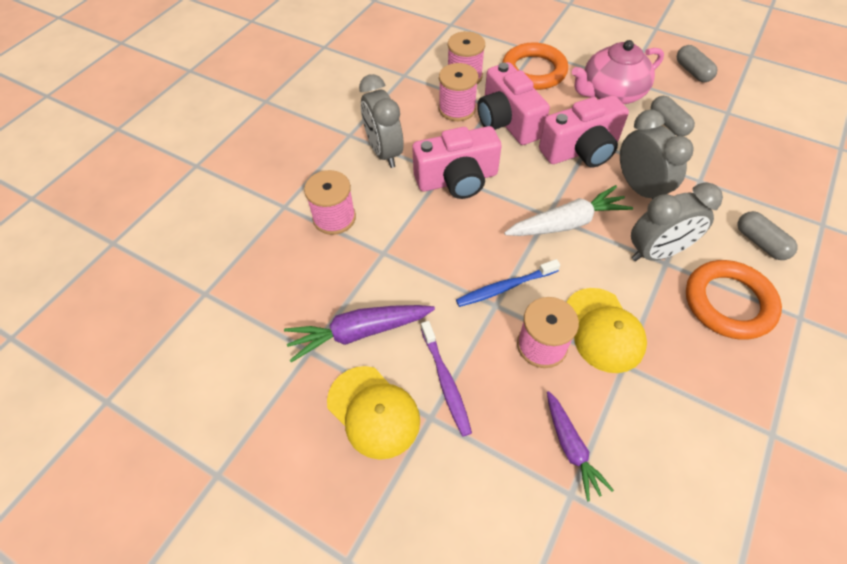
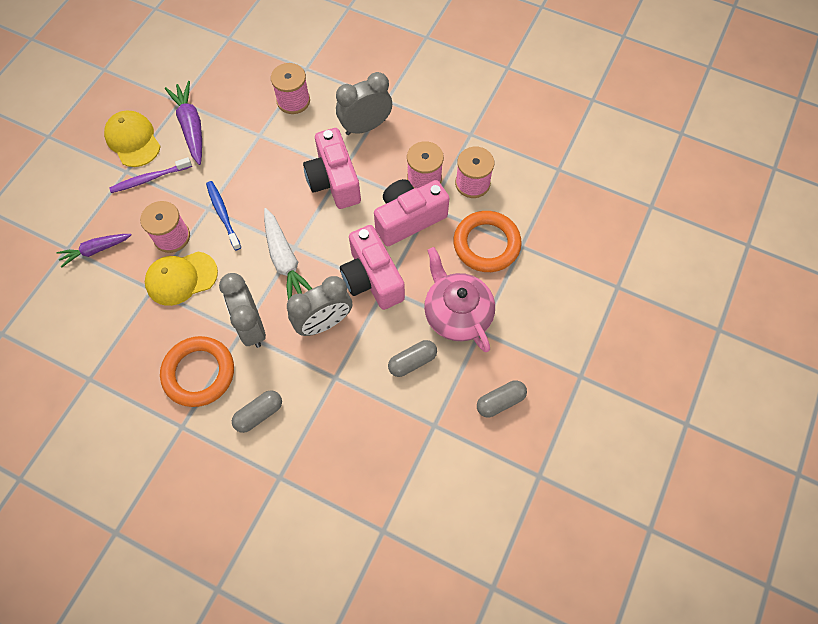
camera: 85 degrees right, 10 degrees up
yellow cap [327,366,420,460] -> yellow cap turned 105 degrees clockwise [104,111,161,167]

